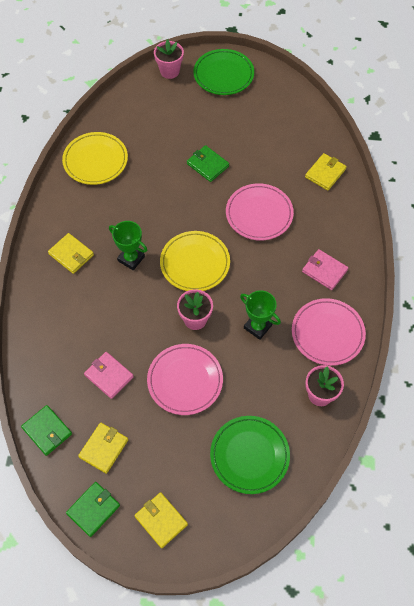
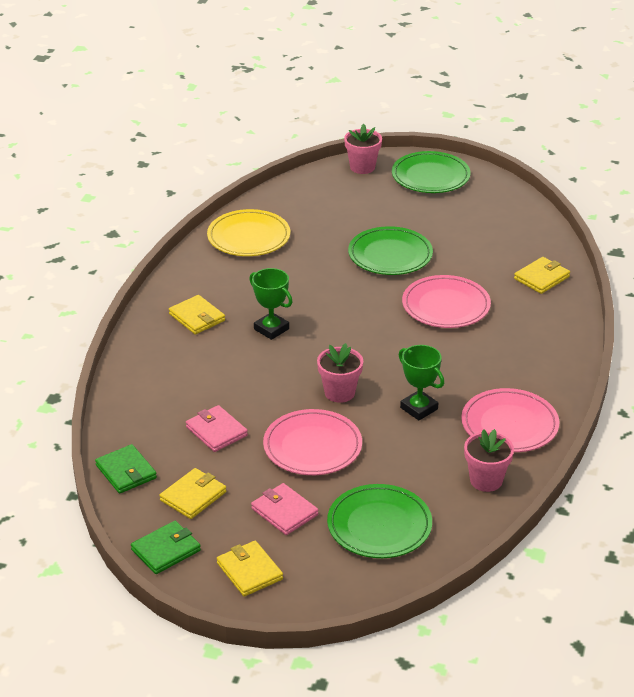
camera: 10 degrees right, 25 degrees down
yellow plate [160,231,230,291] -> none
green wallet [187,145,229,182] -> green plate [348,226,433,275]
pink wallet [302,249,348,290] -> pink wallet moved to [251,483,318,535]

